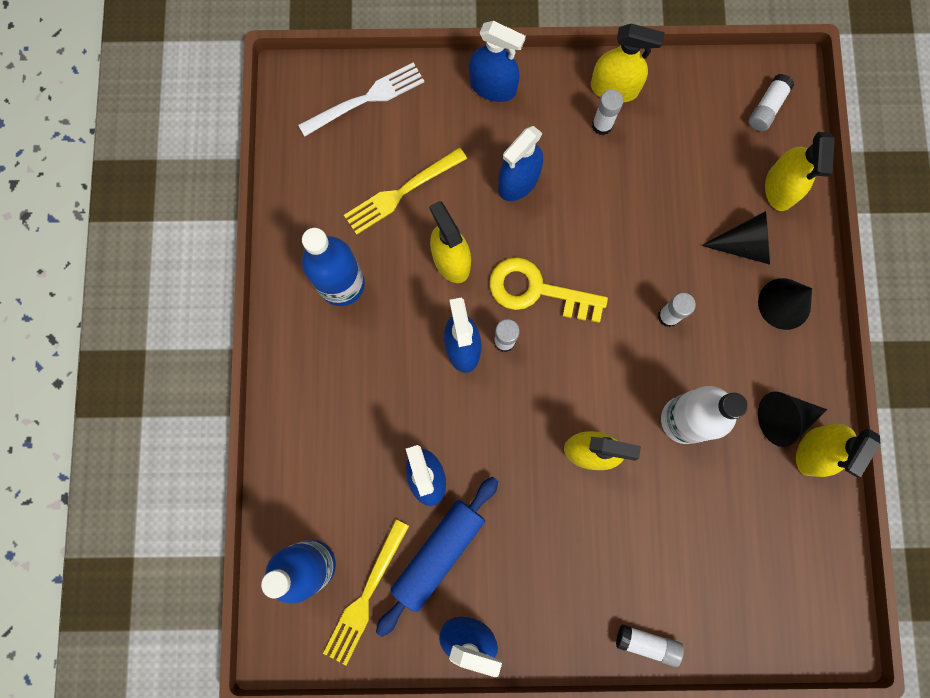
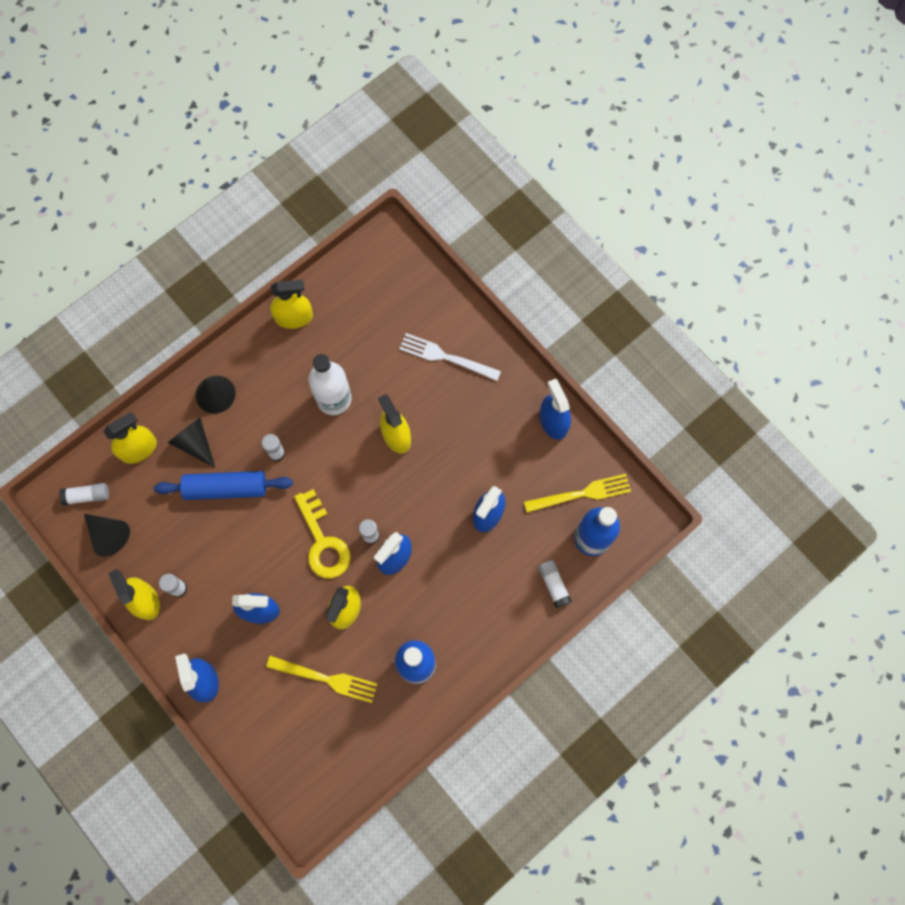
camera: 130 degrees left, 5 degrees down
white fork [298,62,424,137] -> white fork moved to [399,333,501,381]
blue rolling pin [376,477,498,637] -> blue rolling pin moved to [154,471,293,500]
white glue stick [616,624,684,667] -> white glue stick moved to [538,560,572,608]
black cone [758,391,827,447] -> black cone moved to [84,514,130,557]

